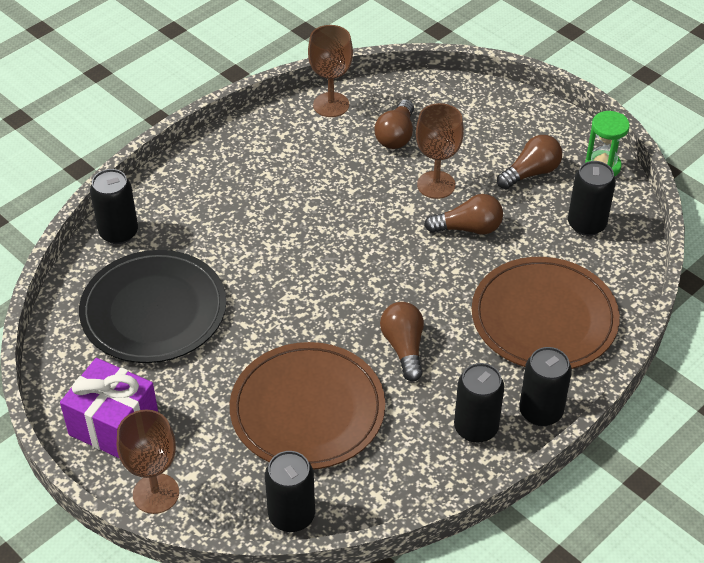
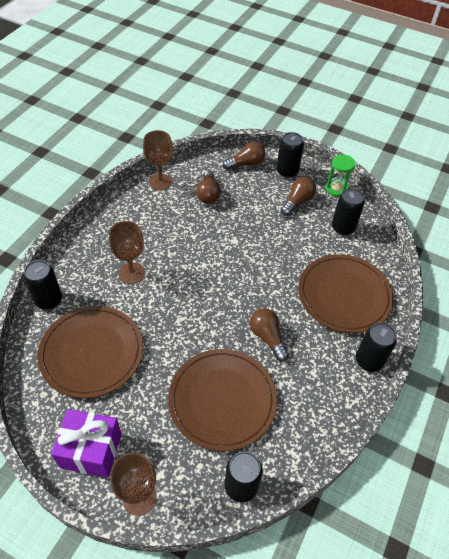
camera: 20 degrees left, 5 degrees up
black plate [79,250,226,363] -> brown plate [37,306,143,398]
brown goblet [416,103,464,199] -> brown goblet moved to [109,221,145,284]
brown light bulb [424,194,503,235] -> brown light bulb moved to [223,142,265,170]
black can [454,363,504,443] -> black can moved to [276,132,304,178]

